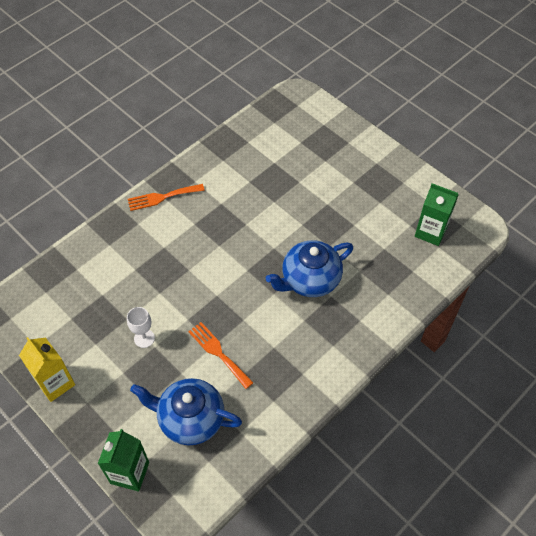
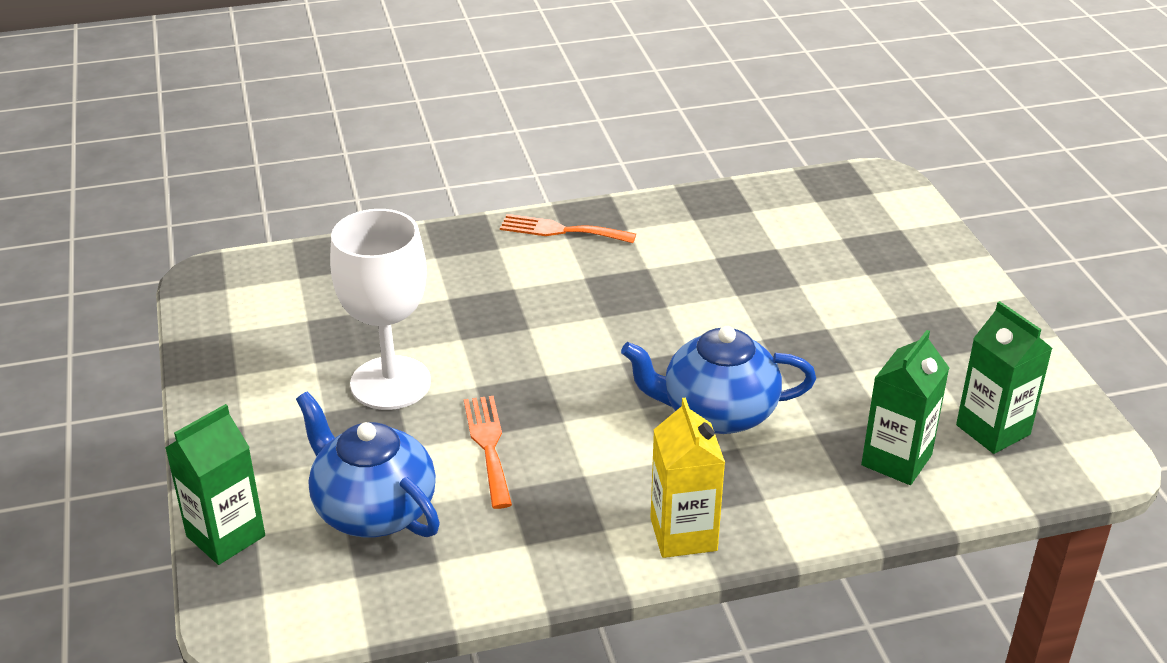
camera: 30 degrees right, 20 degrees down
yellow carton [19,337,75,402] -> yellow carton moved to [650,398,725,558]
white goblet [127,307,155,348] -> white goblet [330,209,431,410], size x2.16
none -> green carton [861,330,949,485]

